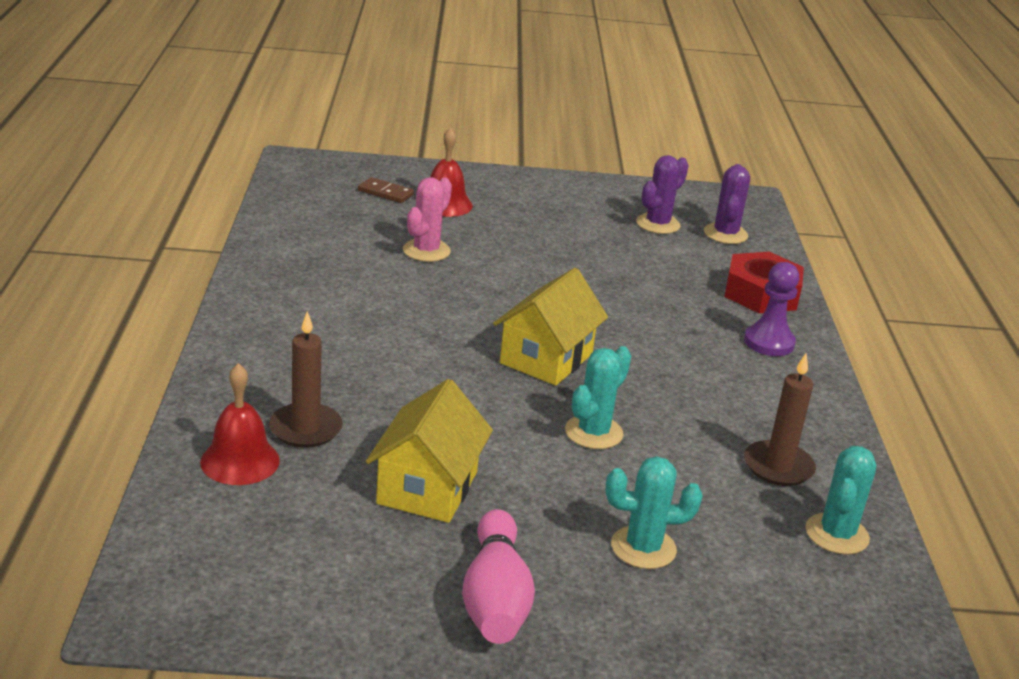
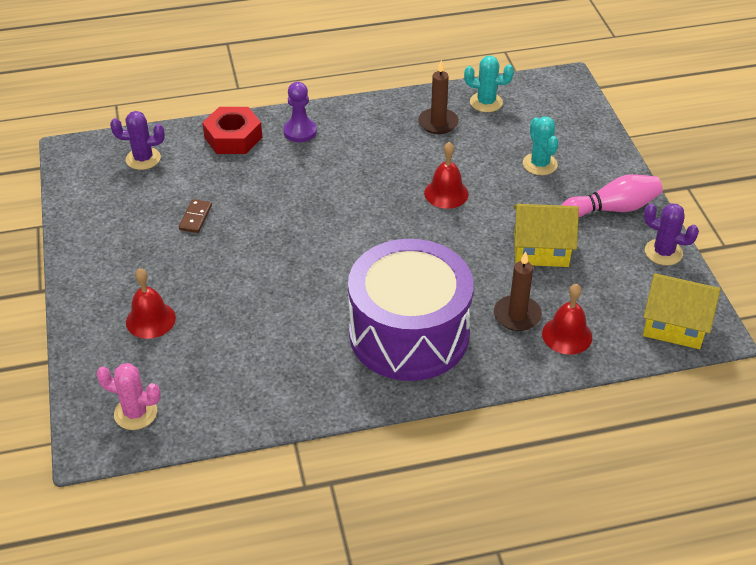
camera: 100 degrees left, 15 degrees up
brown domino [358,177,414,203] -> brown domino moved to [179,199,212,233]
pink cactus [403,177,452,262] -> pink cactus moved to [96,363,161,430]
yellow house [493,268,608,386] -> yellow house moved to [643,273,721,349]
turquoise cactus [565,346,631,449] -> red bell [424,142,469,209]
purple cactus [636,155,689,234] -> purple cactus moved to [644,203,699,266]
none -> purple drum [348,239,474,381]

